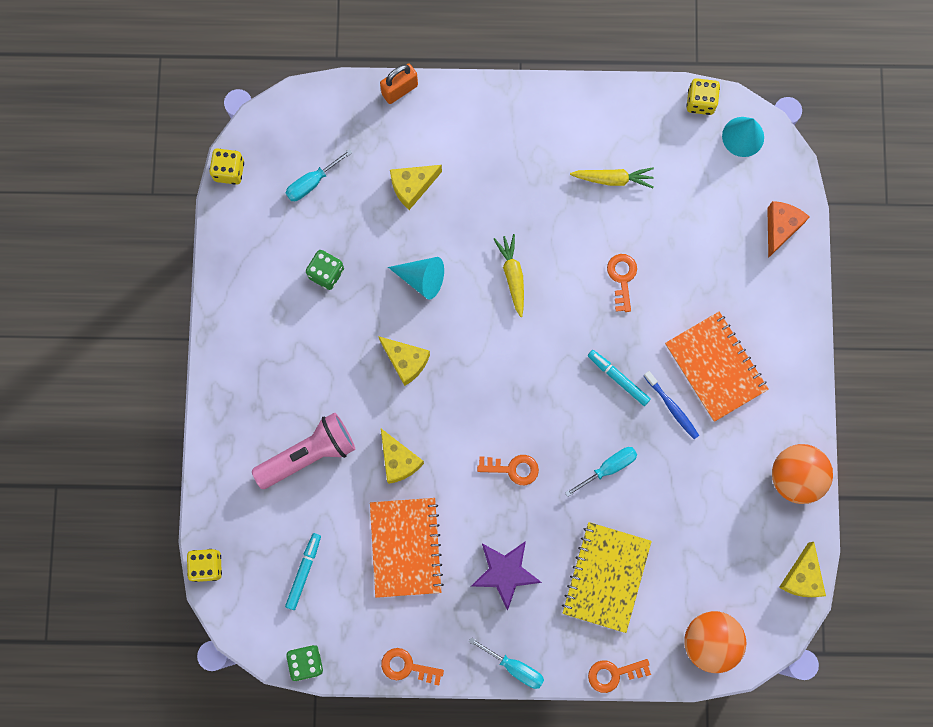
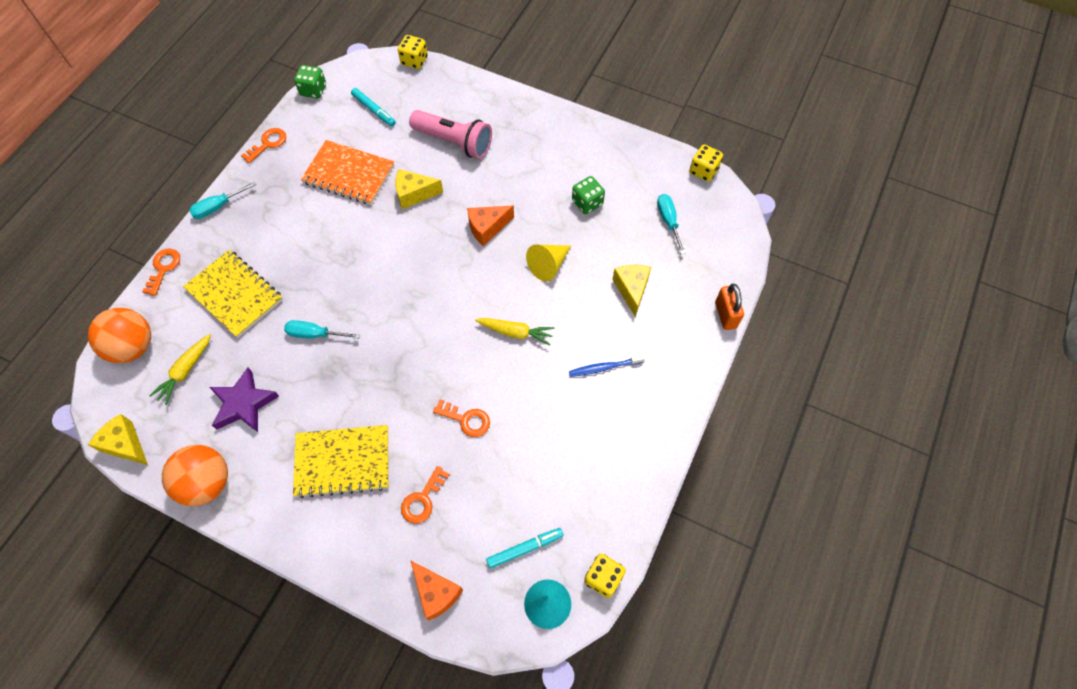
camera: 115 degrees right, 15 degrees down
pink flashlight [252,413,355,489] -> pink flashlight turned 60 degrees counterclockwise [409,110,492,159]
yellow cheese [378,336,430,386] -> orange cheese [467,205,514,246]
turquoise cone [388,257,444,300] -> yellow cone [526,245,571,281]
purple star [471,541,542,611] -> purple star moved to [209,368,279,432]
orange key [477,455,539,485] -> orange key moved to [401,466,450,524]
turquoise screwdriver [565,447,637,497] -> turquoise screwdriver turned 105 degrees clockwise [284,320,360,339]
yellow carrot [570,167,654,188] -> yellow carrot moved to [149,334,211,405]
turquoise marker [588,350,651,406] -> turquoise marker moved to [486,528,564,569]
blue toothbrush [644,371,699,439] -> blue toothbrush moved to [569,354,645,377]
orange notebook [665,312,769,422] -> yellow notebook [293,425,389,498]

